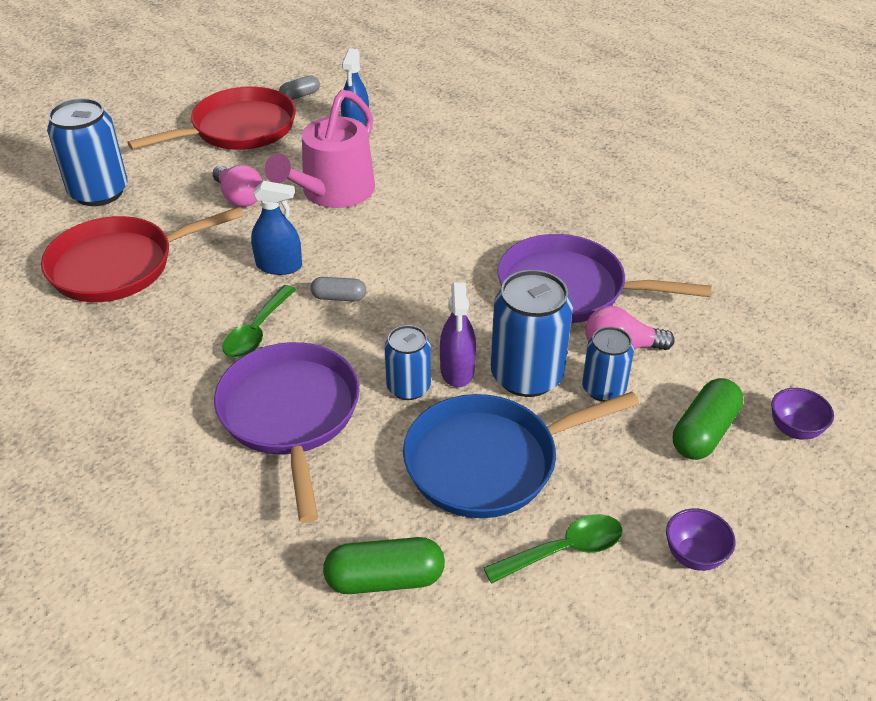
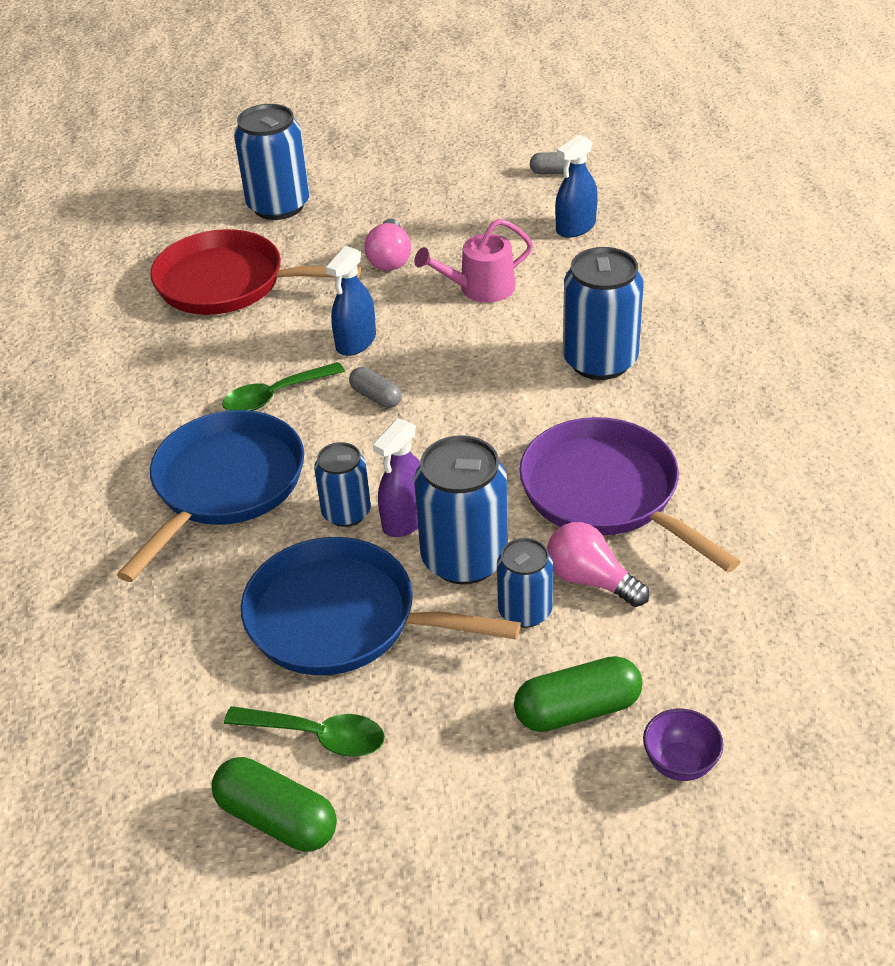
camera: 40 degrees right, 0 degrees up
red pan [127,87,296,150] -> none
purple pan [214,342,360,523] -> blue pan [117,410,304,582]
blue spray bottle [251,181,302,275] -> blue spray bottle turned 75 degrees clockwise [326,246,376,356]
pink watering can [265,90,375,208] -> pink watering can [414,219,533,303], size x0.64
green capsule [323,537,445,594] -> green capsule moved to [211,757,337,852]
purple bowl [666,508,735,571] -> none
none -> blue can [563,247,644,380]

